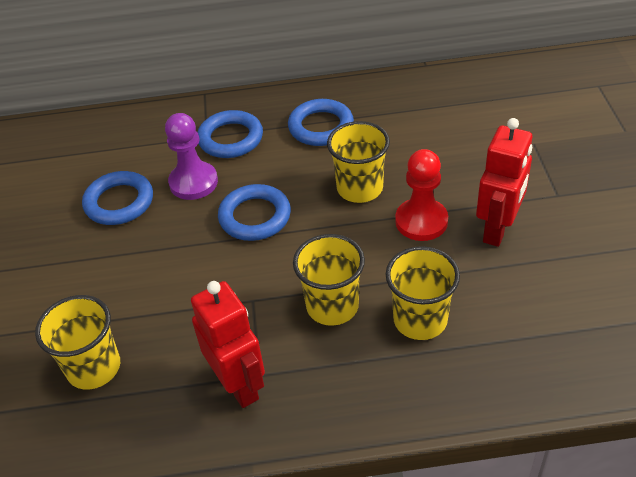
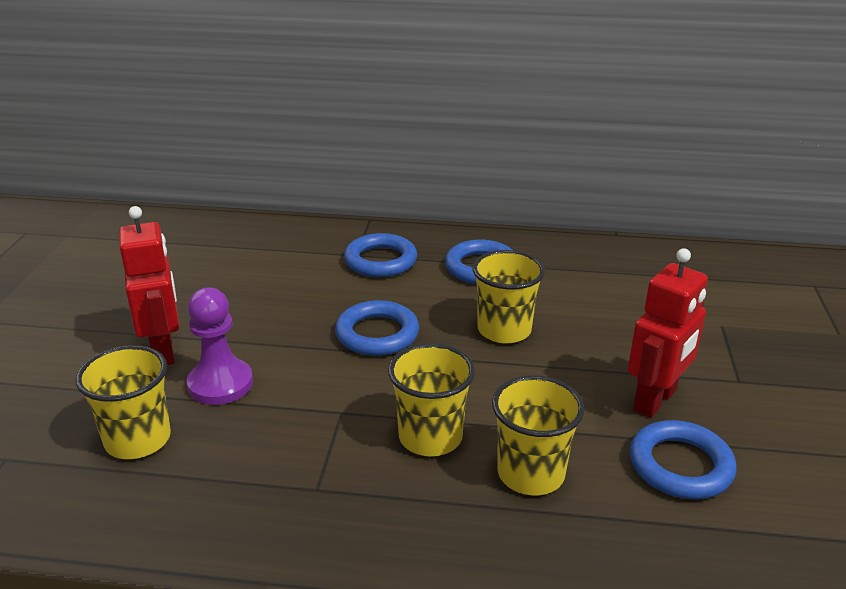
camera: 10 degrees right, 15 degrees down
blue ring [82,171,153,225] -> blue ring moved to [629,420,737,499]
purple pawn [165,113,218,200] -> purple pawn moved to [187,287,253,405]
red robot [191,281,265,408] -> red robot moved to [119,206,179,365]
red pawn [395,149,448,241] -> none

